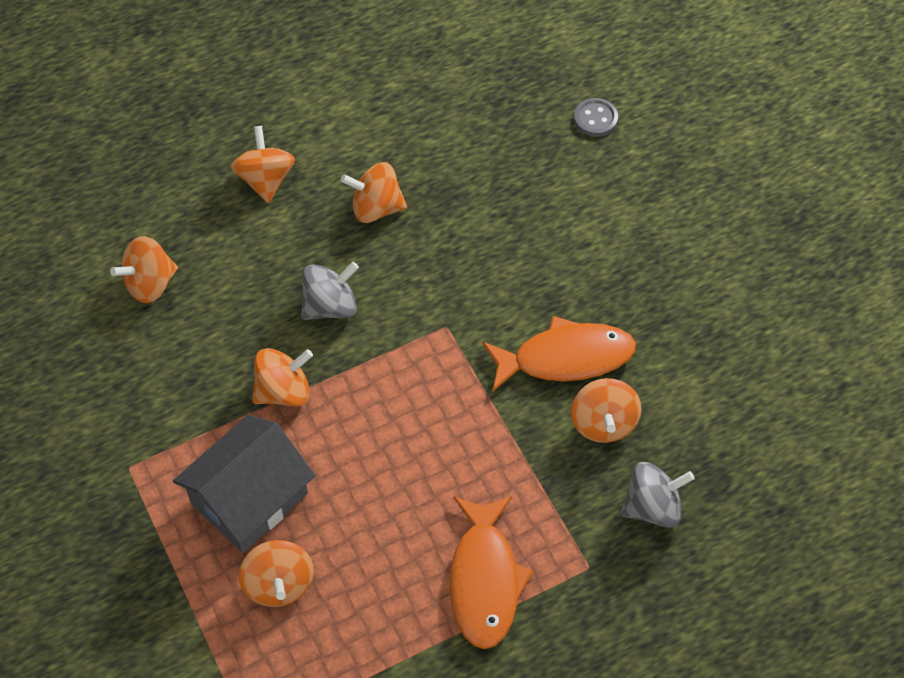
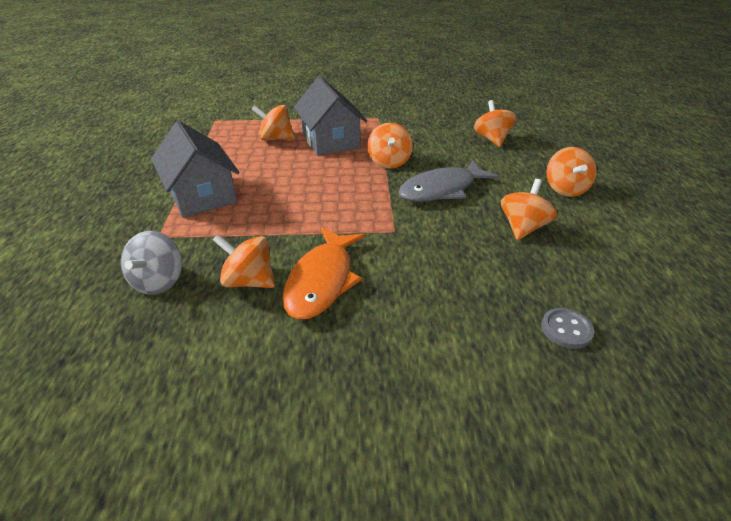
camera: 115 degrees right, 20 degrees down
orange spinning top [231,126,295,203] -> orange spinning top turned 75 degrees clockwise [546,147,597,197]
grey spinning top [301,262,359,320] -> grey fish [398,160,499,202]
orange fish [450,496,533,649] -> grey house [151,121,240,218]
grey button [574,98,618,137] -> grey button moved to [541,308,594,349]

